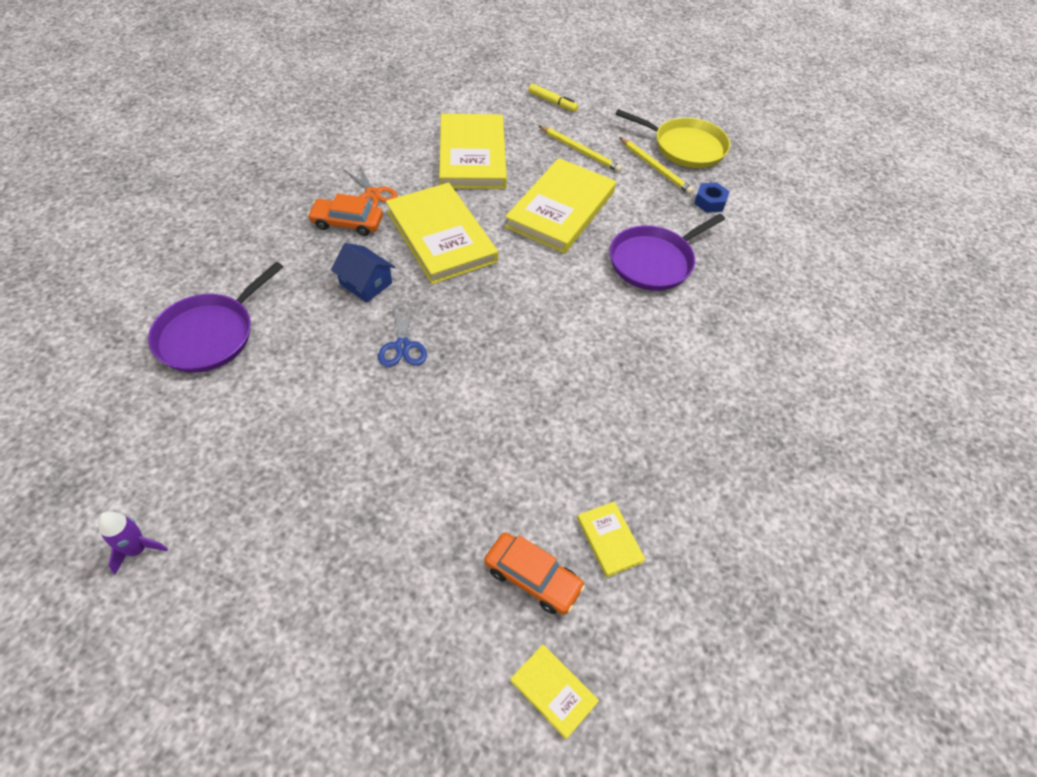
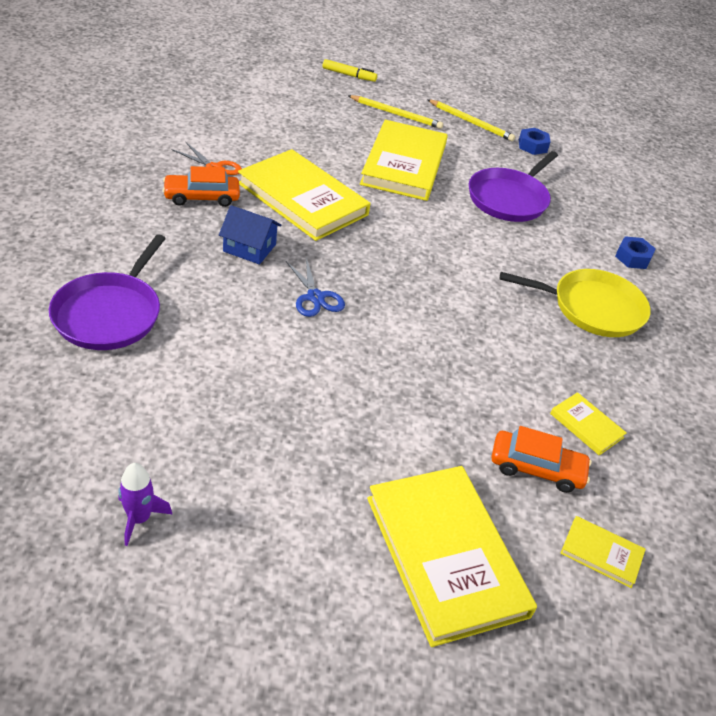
camera: 20 degrees left, 10 degrees down
yellow book [439,114,507,189] -> yellow book moved to [367,466,537,647]
yellow pan [615,109,730,168] -> yellow pan moved to [500,269,651,337]
none -> blue nut [615,236,656,269]

